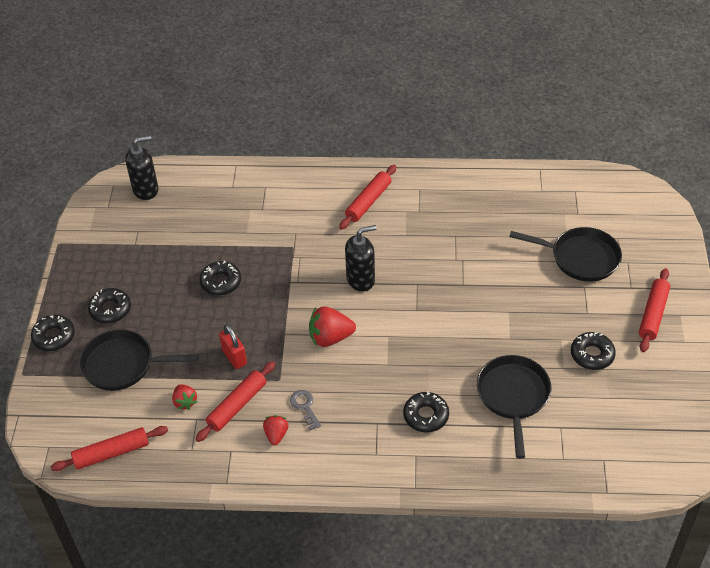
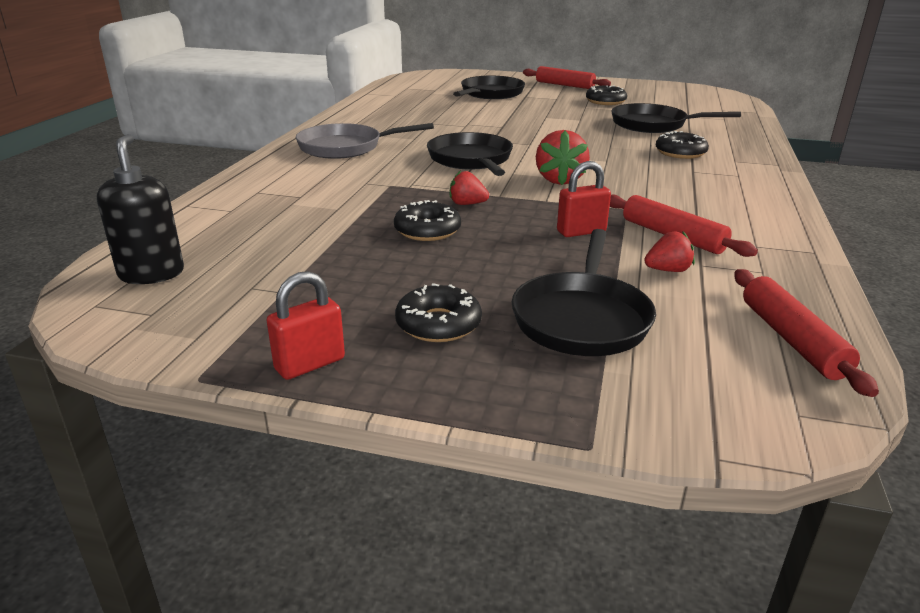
camera: 80 degrees left, 20 degrees down
black donut [31,315,75,351] -> none
red strawberry [263,415,289,445] -> red strawberry moved to [450,171,489,205]
grey key [290,390,321,430] -> none
red rolling pin [339,165,396,230] -> grey pan [296,123,434,159]
black soap dispenser [345,225,377,291] -> black pan [427,132,513,176]
none -> red padlock [267,271,345,380]

